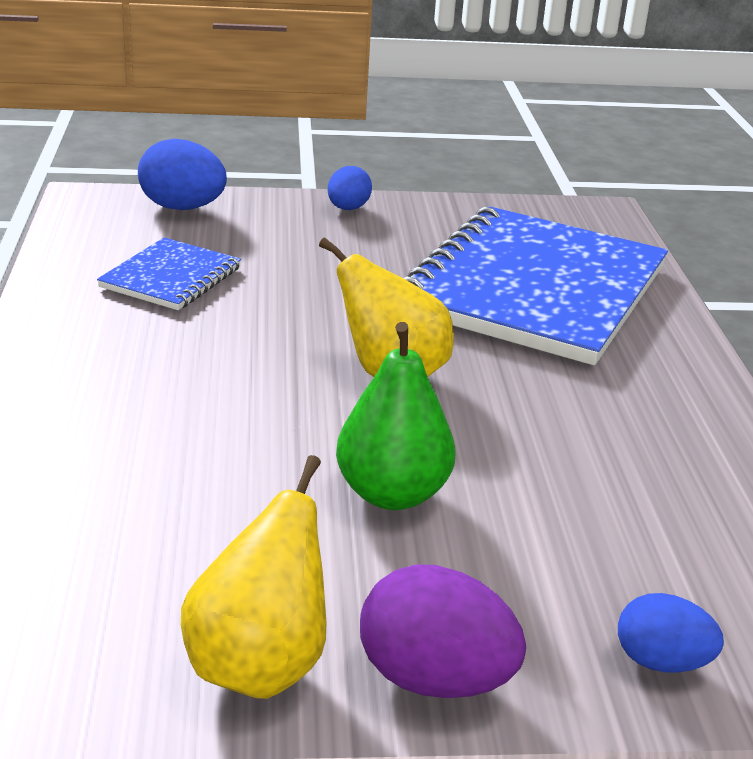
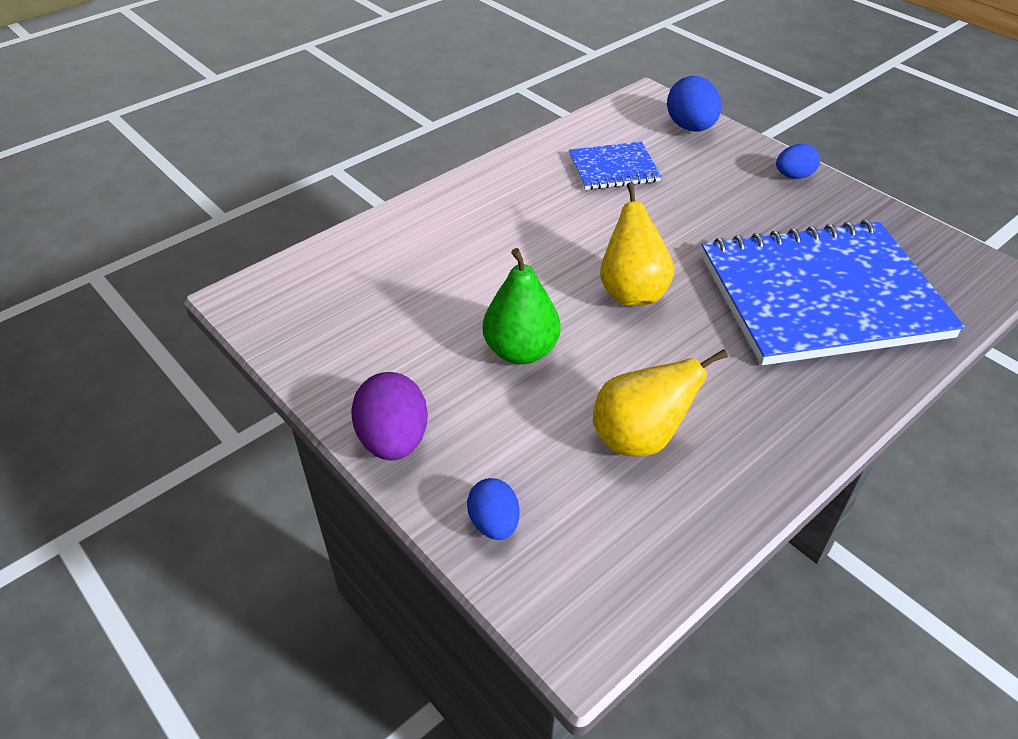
camera: 55 degrees right, 15 degrees up
yellow pear [181,455,326,699] -> yellow pear moved to [593,349,728,457]

